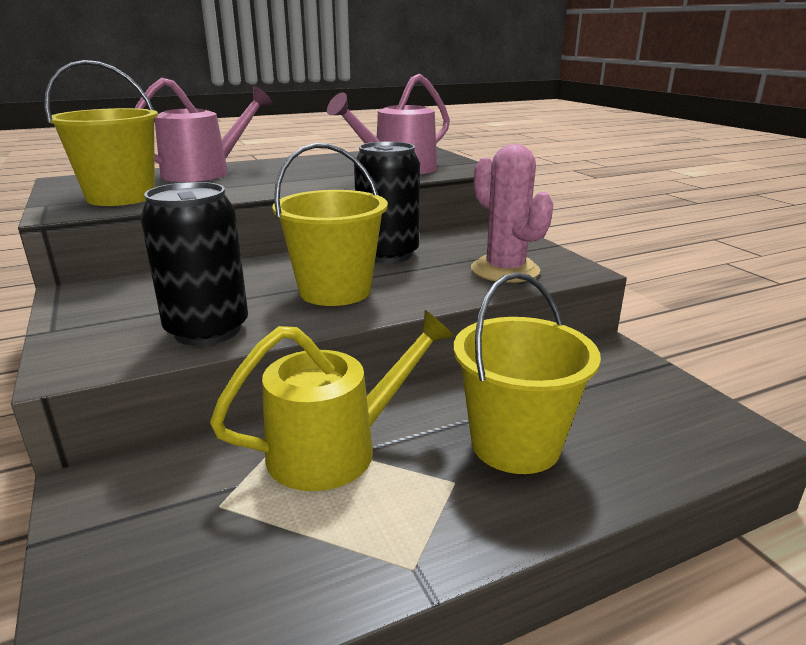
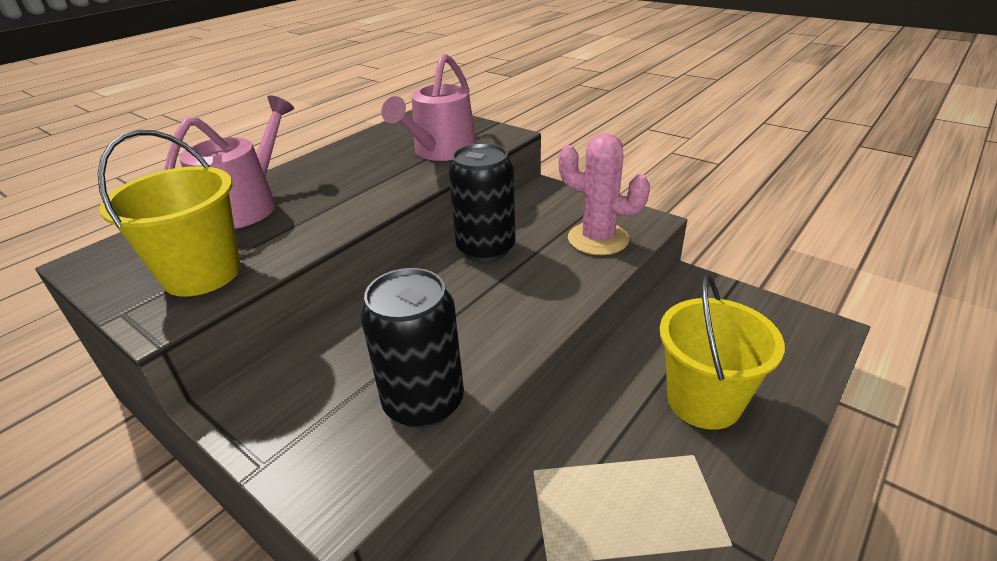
camera: 25 degrees left, 10 degrees up
yellow watering can [210,310,454,491] -> none
yellow bucket [273,143,388,306] -> none

